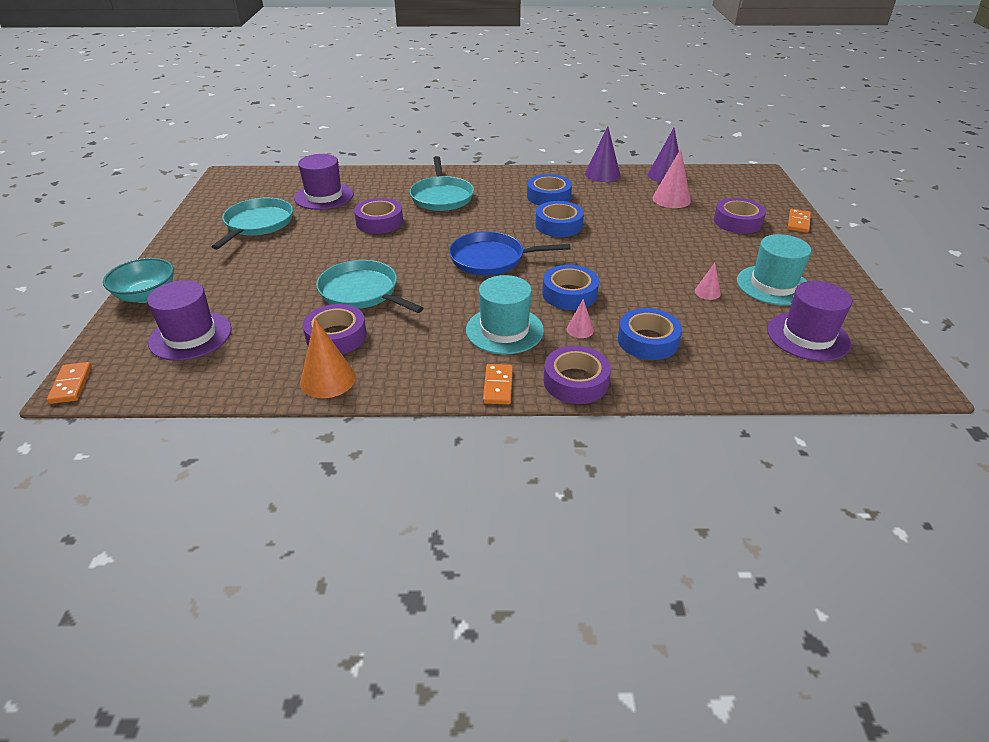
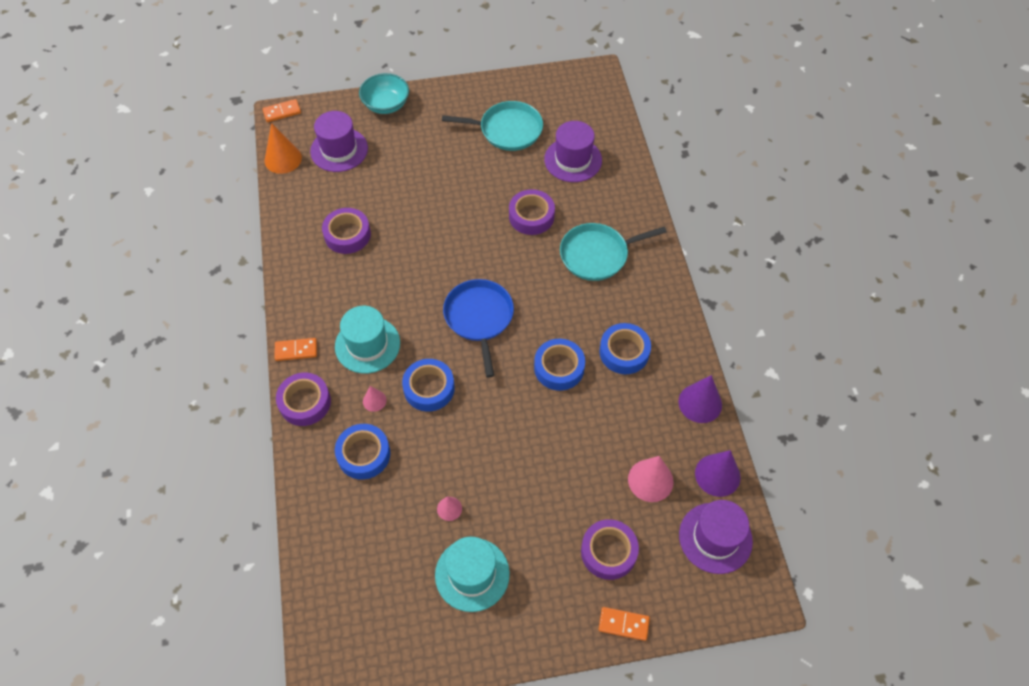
camera: 80 degrees right, 20 degrees up
orange cone [300,318,356,398] -> orange cone moved to [265,123,302,174]
turquoise pan [316,260,423,313] -> none
purple hat [767,281,852,361] -> purple hat moved to [679,500,753,574]

